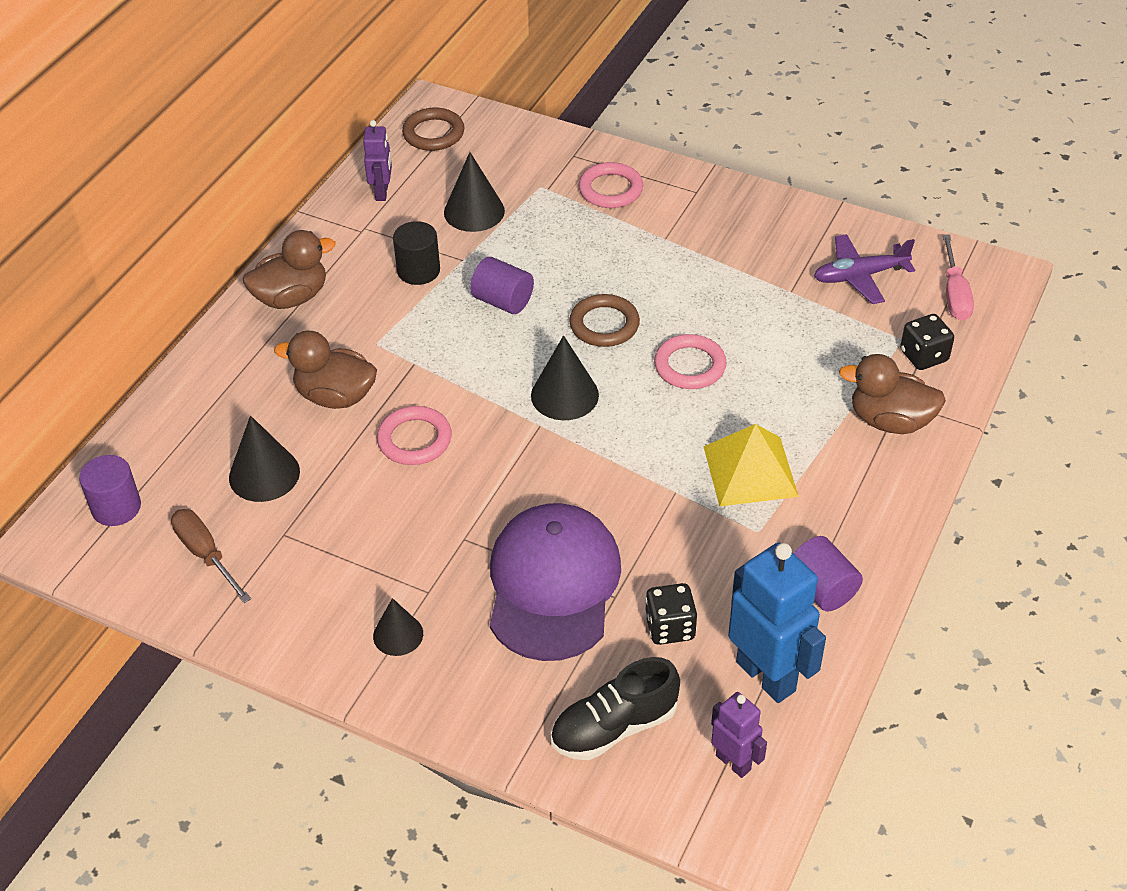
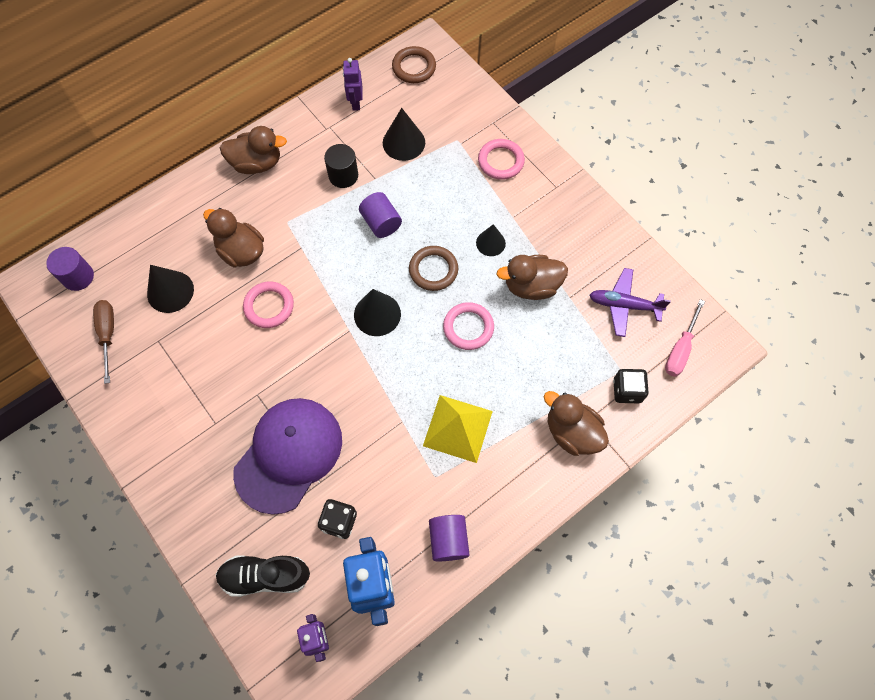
camera: 25 degrees right, 20 degrees up
purple robot [363,120,392,201] -> purple robot turned 150 degrees clockwise [343,58,363,111]
black cone [373,598,423,656] -> black cone moved to [476,224,506,256]
none -> brown duck [496,255,568,300]

